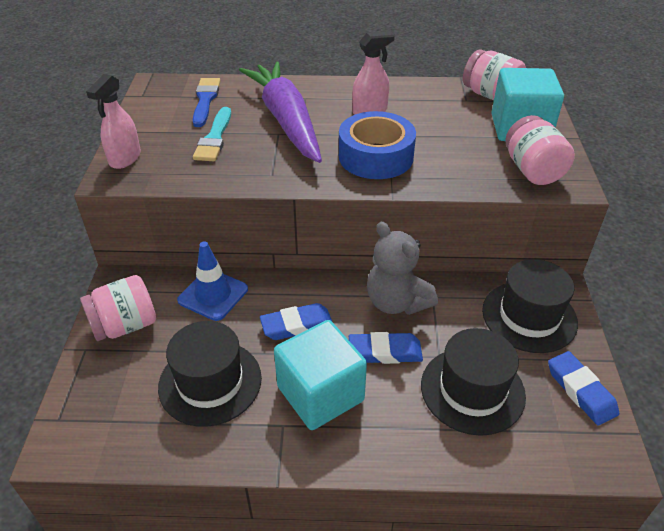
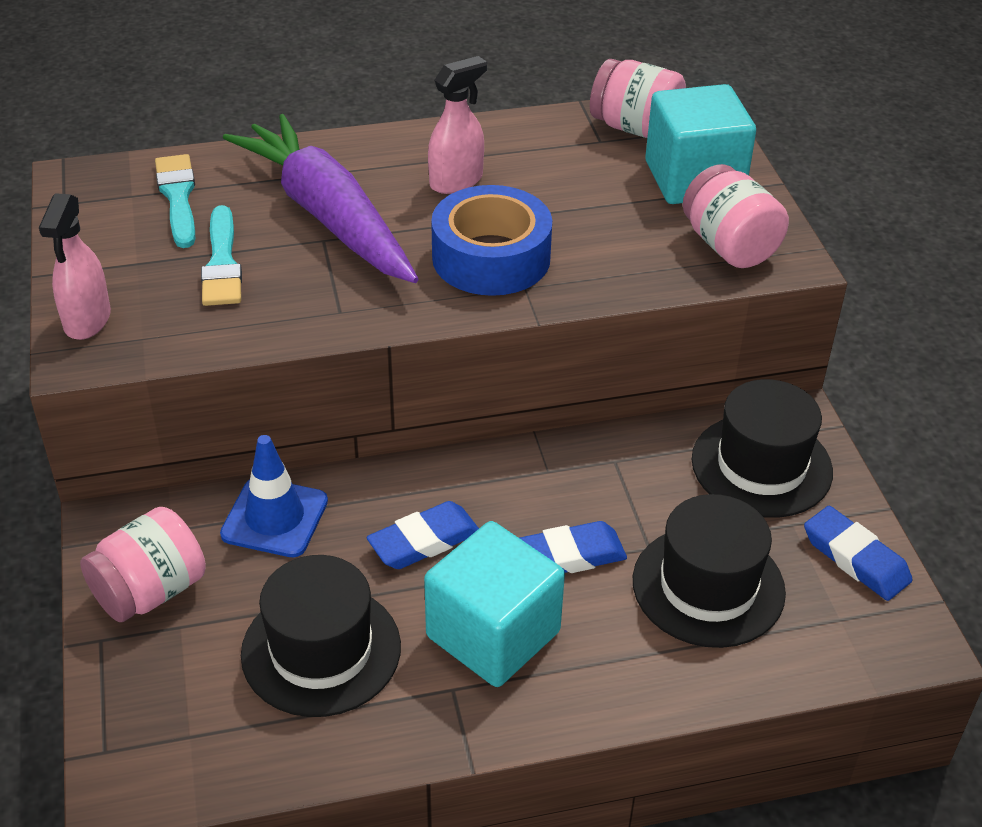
camera: 15 degrees left, 0 degrees up
blue brush [193,78,221,127] -> turquoise brush [155,154,195,248]
grey teddy bear [367,222,438,315] -> none

